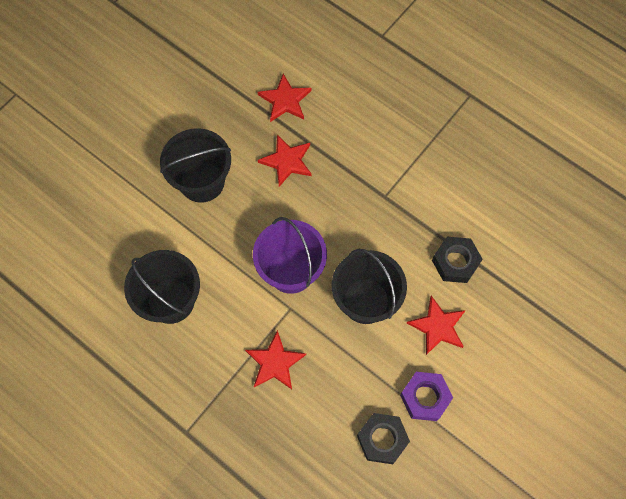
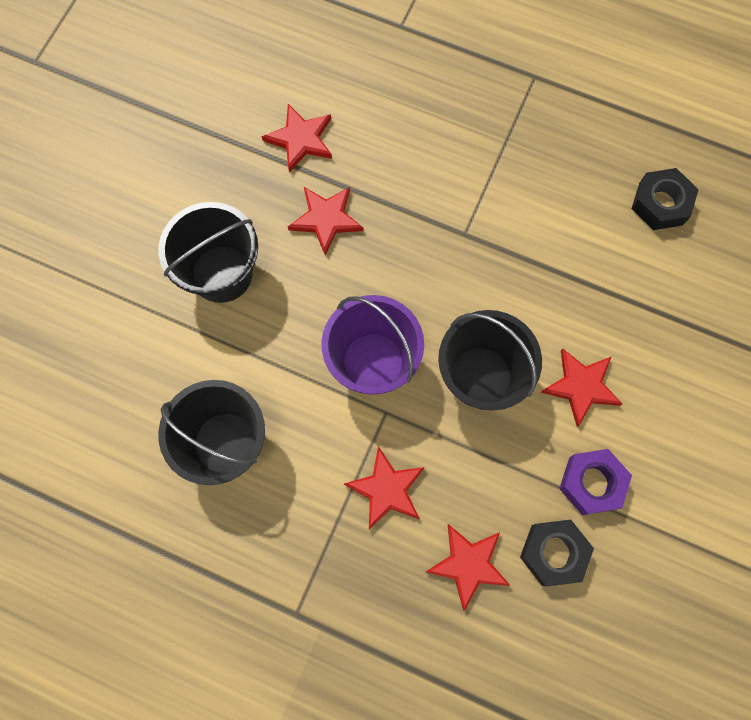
camera: 15 degrees left, 5 degrees up
black nut [432,237,483,283] -> black nut moved to [631,168,699,230]
none -> red star [426,524,511,611]

